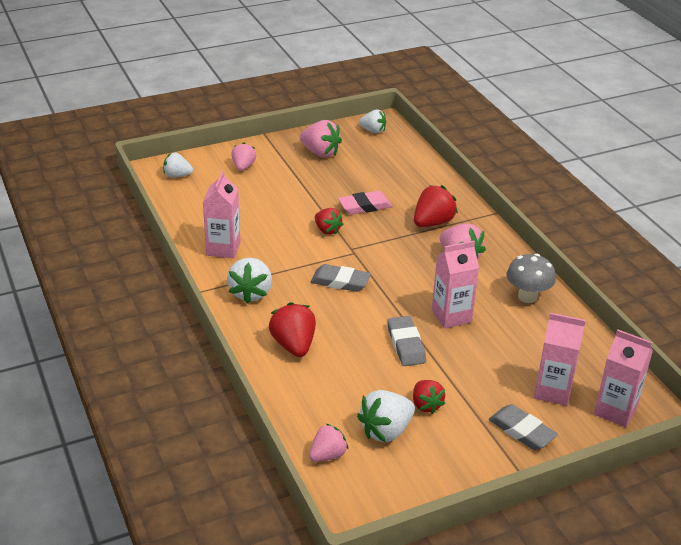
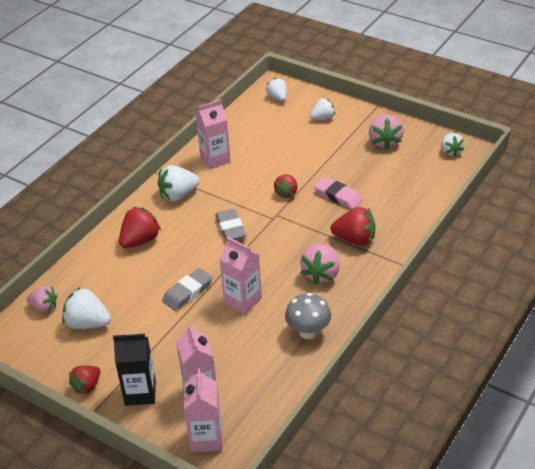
camera: 60 degrees right, 5 degrees up
pink strawberry [231,142,256,171] -> white strawberry [310,98,335,120]
red strawberry [413,380,445,414] -> red strawberry moved to [69,366,101,394]
grey eraser [489,404,558,450] -> black carton [113,334,156,406]

